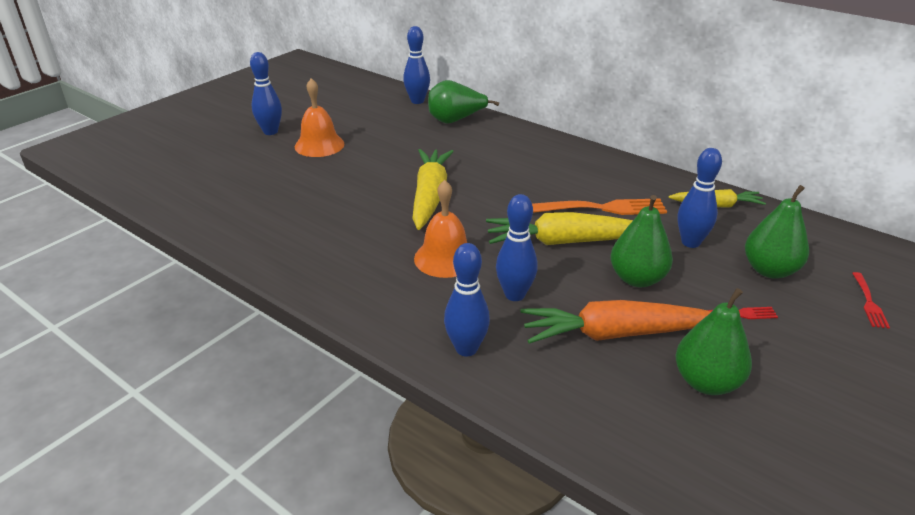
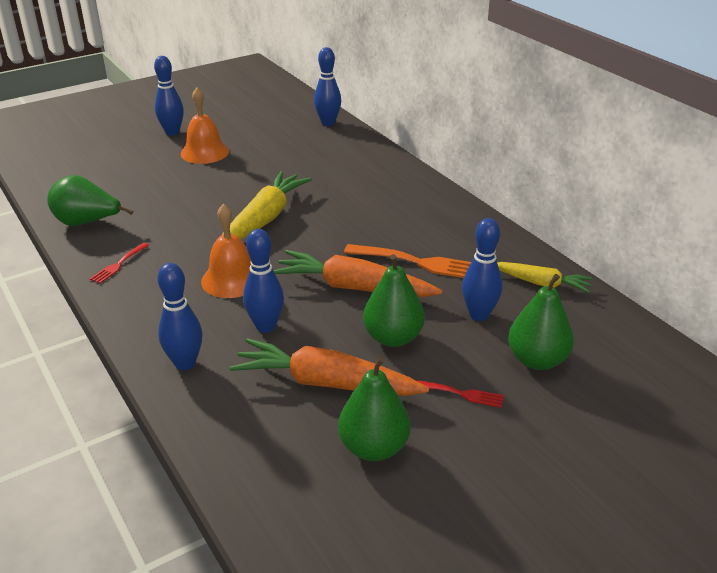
camera: 20 degrees right, 0 degrees up
green pear [428,80,499,124] -> green pear moved to [47,175,133,226]
yellow carrot [486,212,633,245] -> orange carrot [273,250,443,297]
red fork [852,272,890,328] -> red fork moved to [90,243,149,283]

